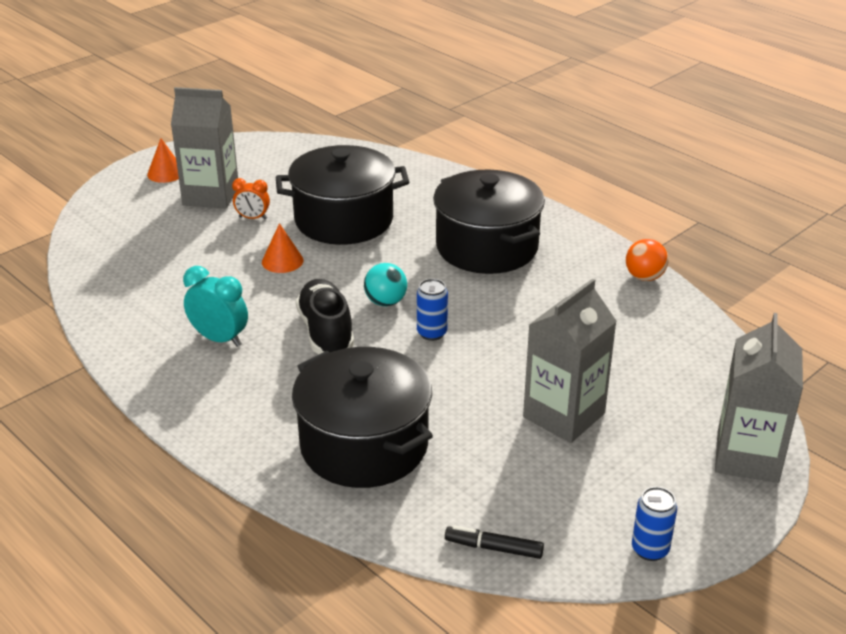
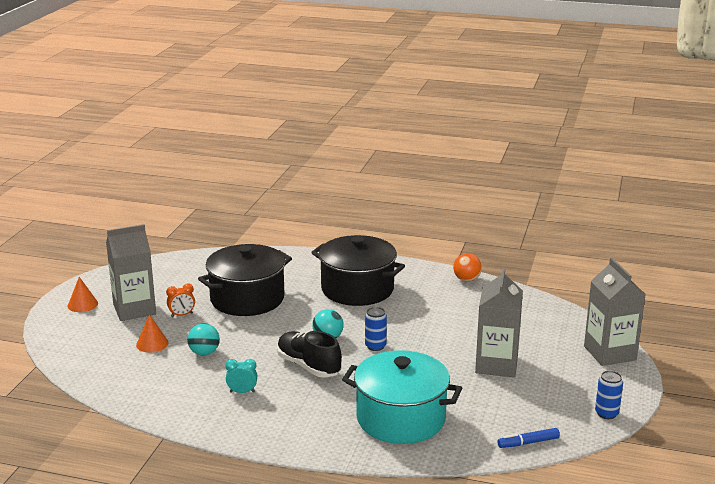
camera: 30 degrees left, 10 degrees down
turquoise clock [183,266,248,347] -> turquoise clock [225,359,257,393], size x0.64
orange cone [262,223,304,273] -> orange cone moved to [136,314,169,353]
black pot [292,347,433,488] -> turquoise pot [342,350,462,444]
black marker [445,526,544,559] -> blue marker [497,428,560,448]
none -> turquoise ball [187,323,220,356]

